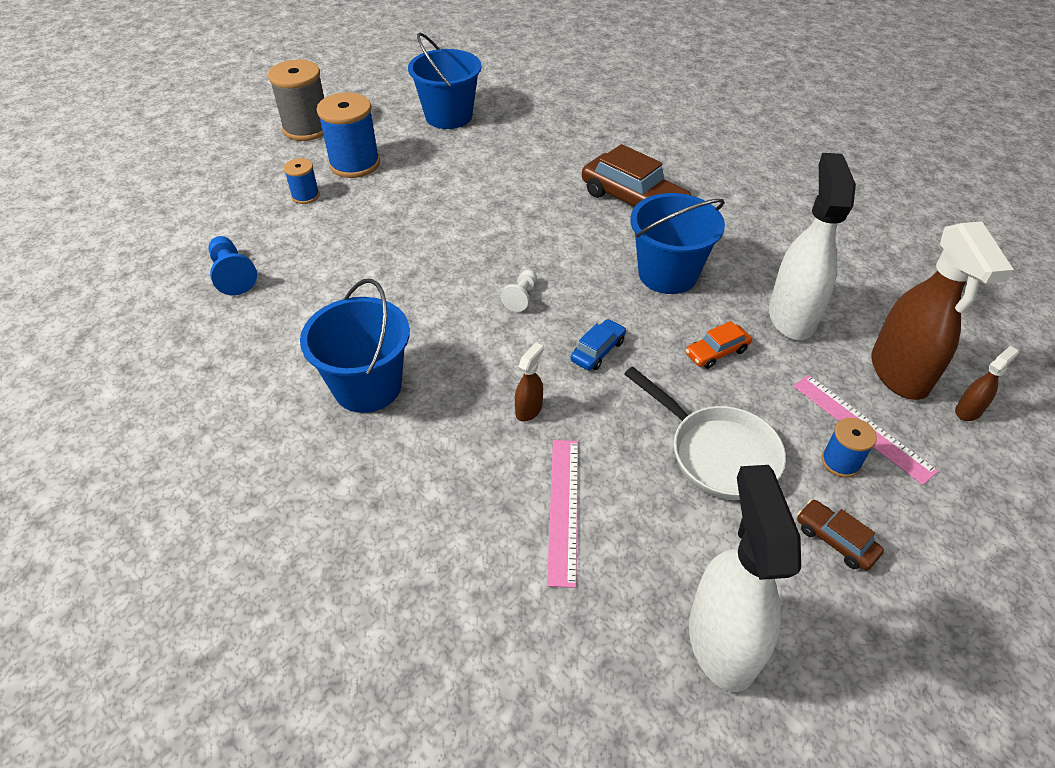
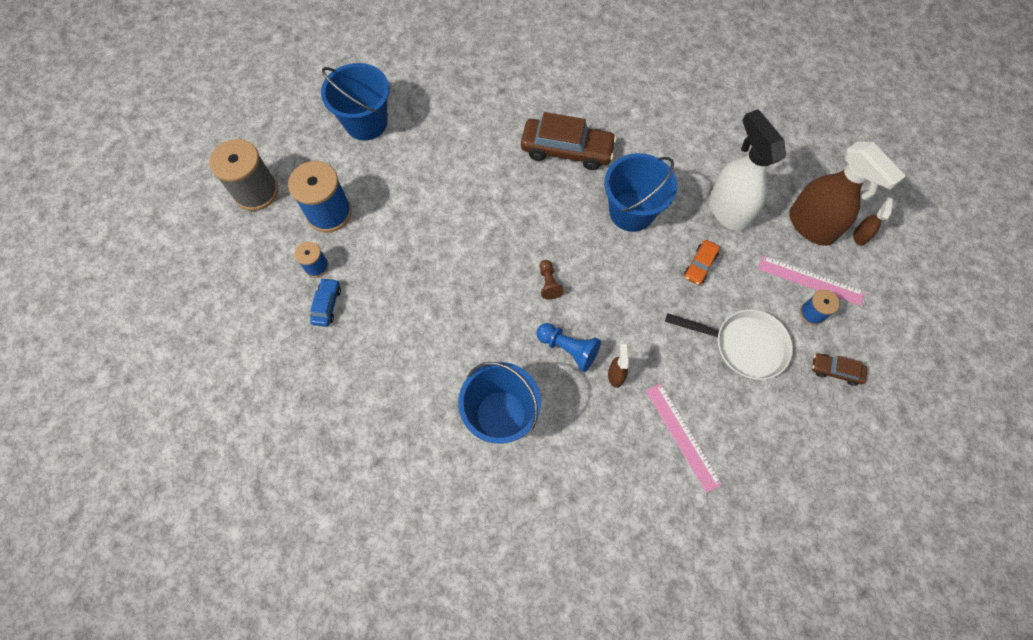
camera: 30 degrees left, 20 degrees up
blue pawn [208,236,257,296] -> blue pawn moved to [537,323,601,372]
white pawn [501,270,537,312] -> brown pawn [540,260,564,300]
blue car [571,319,626,370] -> blue car moved to [310,278,341,327]
white spray bottle [689,465,801,692] -> none

